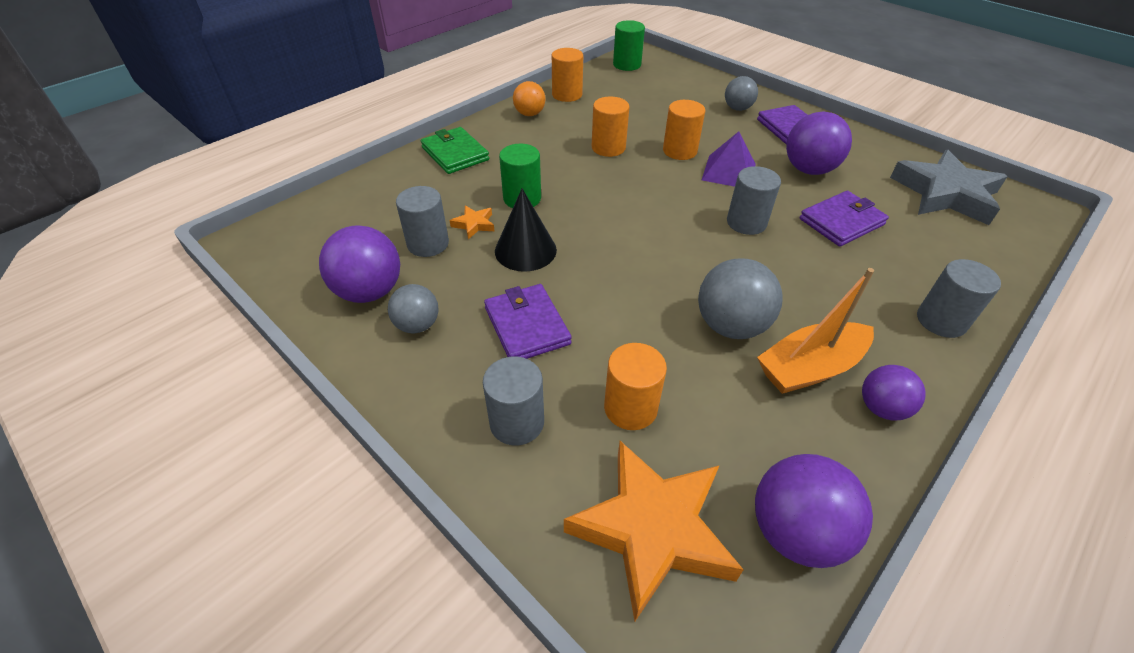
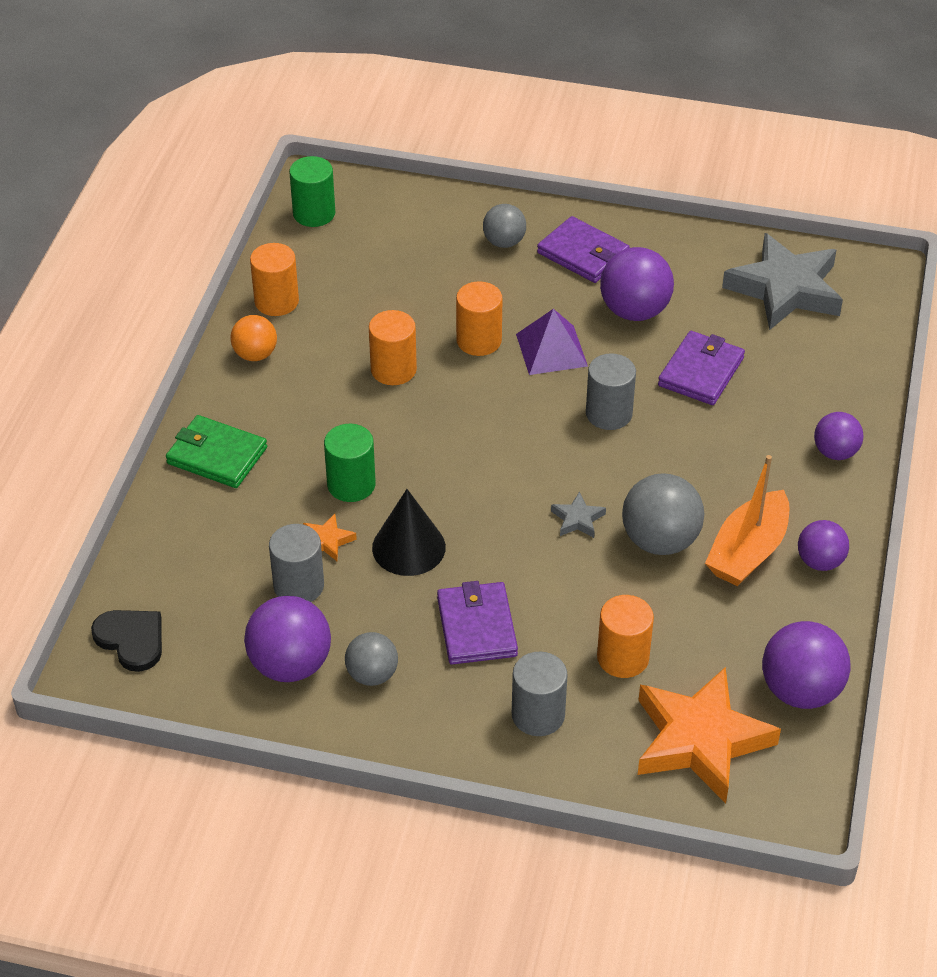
camera: 30 degrees left, 0 degrees up
purple wallet [484,284,572,359] -> purple wallet turned 45 degrees clockwise [437,581,518,665]
grey cylinder [917,259,1001,338] -> purple ball [814,412,864,460]
none -> black heart [91,610,162,672]
none -> grey star [551,492,606,538]

